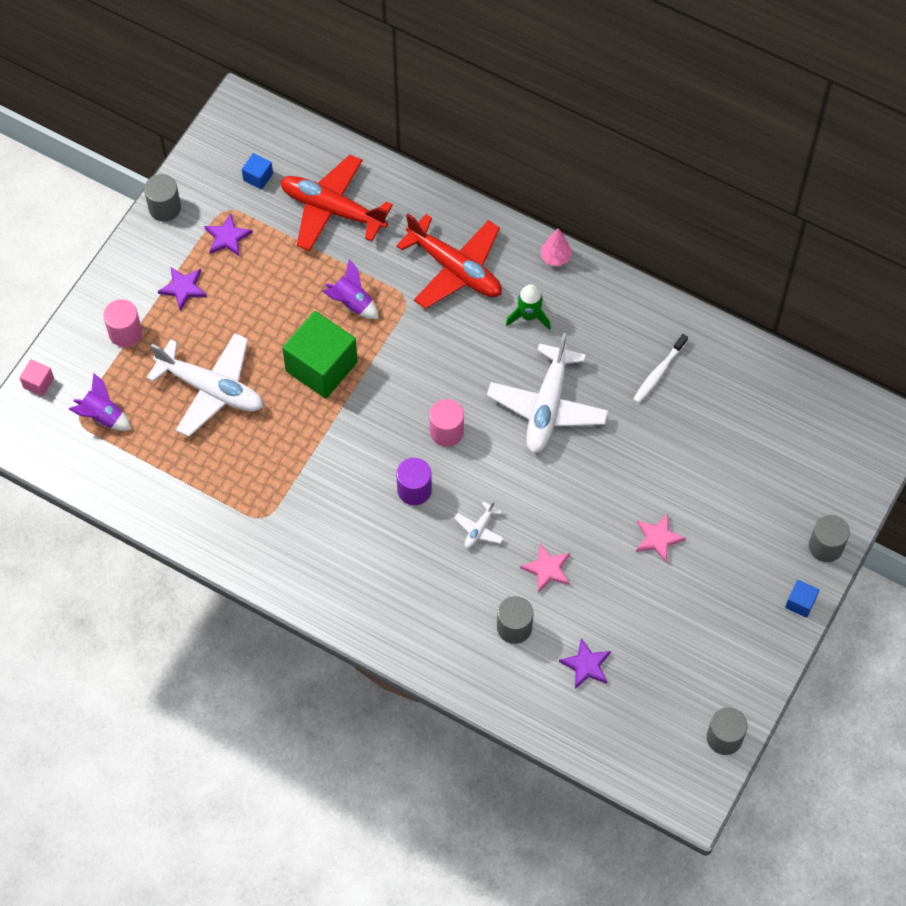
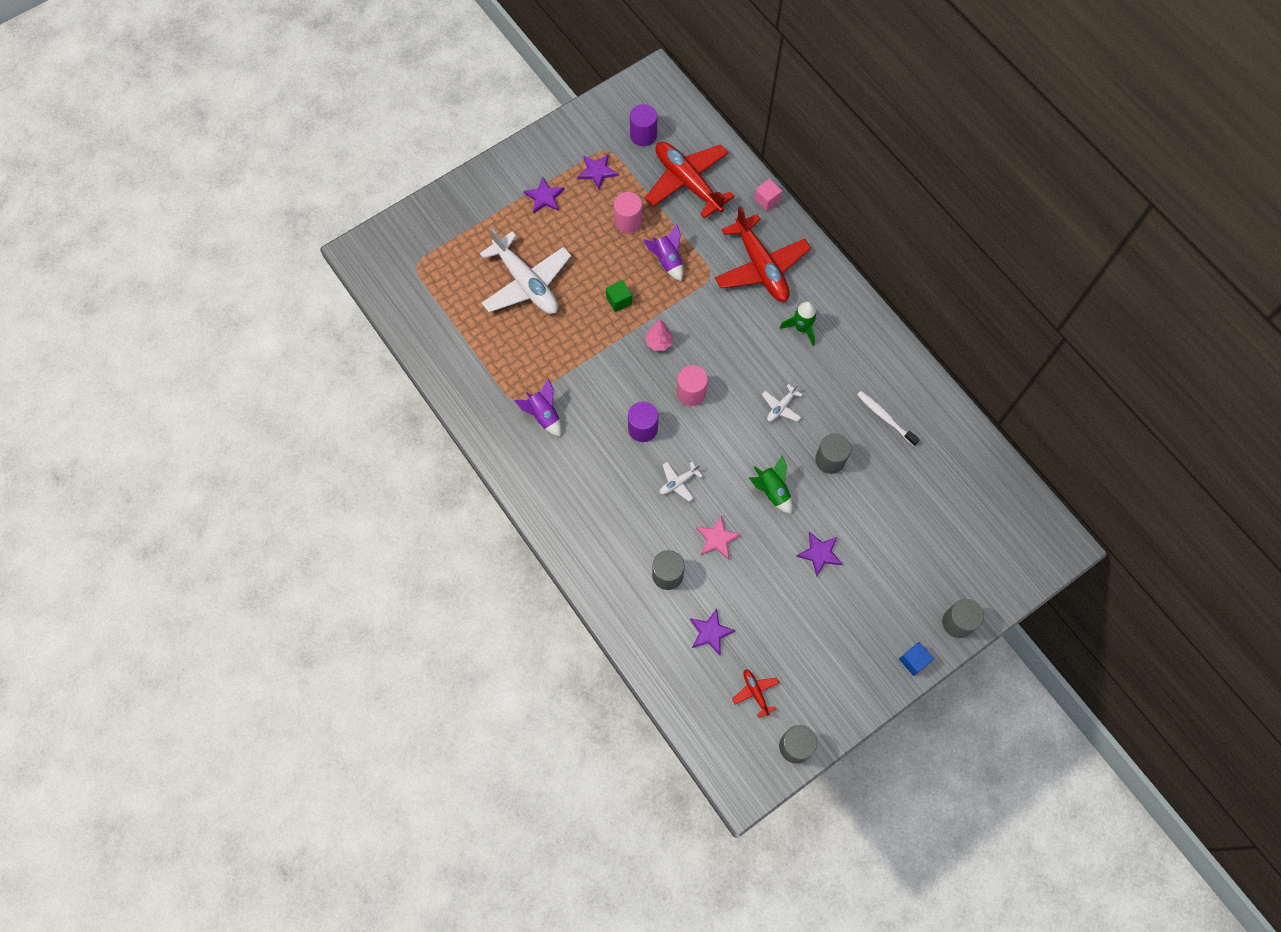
camera: 25 degrees right, 5 degrees up
pink cube [19,359,54,396] -> pink cube moved to [754,179,782,211]
purple rocket [69,373,131,431] -> purple rocket moved to [515,379,561,437]
pink cylinder [103,299,142,347] -> pink cylinder moved to [614,192,642,234]
grey cylinder [144,174,181,222] -> grey cylinder moved to [815,433,851,474]
blue cube [242,153,273,190] -> purple cylinder [630,104,658,146]
green cube [282,311,358,398] -> green cube [606,280,632,312], size x0.44
white plane [487,333,609,453] -> white plane [762,384,803,422], size x0.43
pink tree [541,228,572,267] -> pink tree moved to [645,320,673,351]
white toothbrush [633,334,688,404] -> white toothbrush turned 75 degrees clockwise [857,391,919,446]
pink star [636,514,686,563] -> purple star [796,531,842,577]
none -> red plane [732,669,779,718]
none -> green rocket [749,456,793,514]

